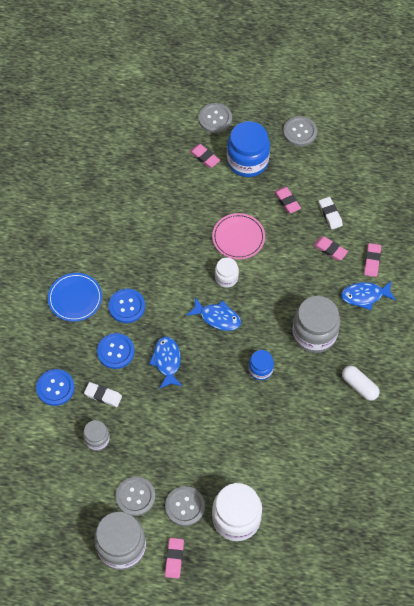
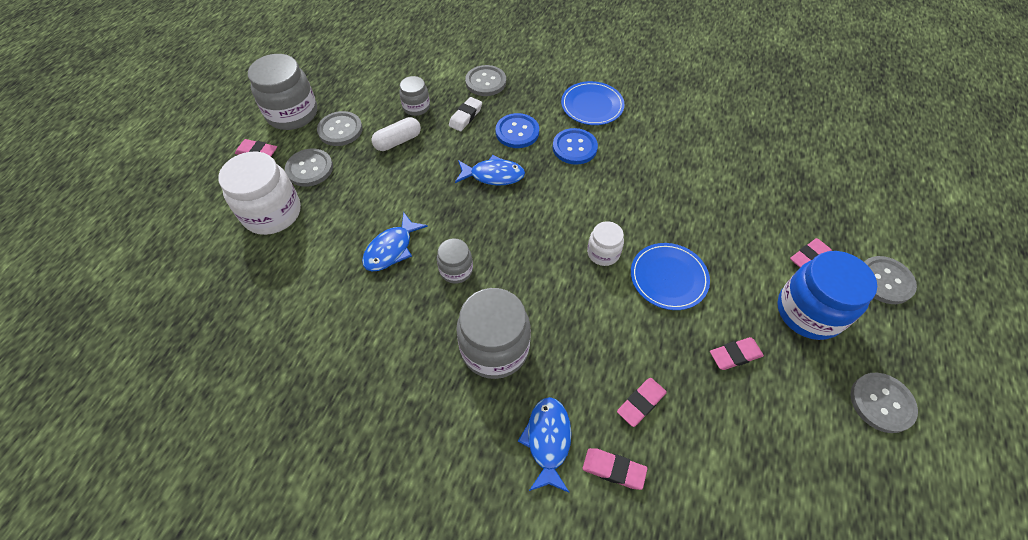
camera: 100 degrees right, 5 degrees down
blue button [36,369,75,406] -> grey button [465,65,506,96]
blue fish [186,297,241,331] -> blue fish moved to [362,212,428,271]
pink plate [212,213,265,259] -> blue plate [631,243,710,310]
blue jar [249,350,274,380] -> grey jar [437,238,473,284]
white eraser [319,197,343,230] -> none
white capsule [342,365,380,401] -> white capsule moved to [372,117,421,151]

